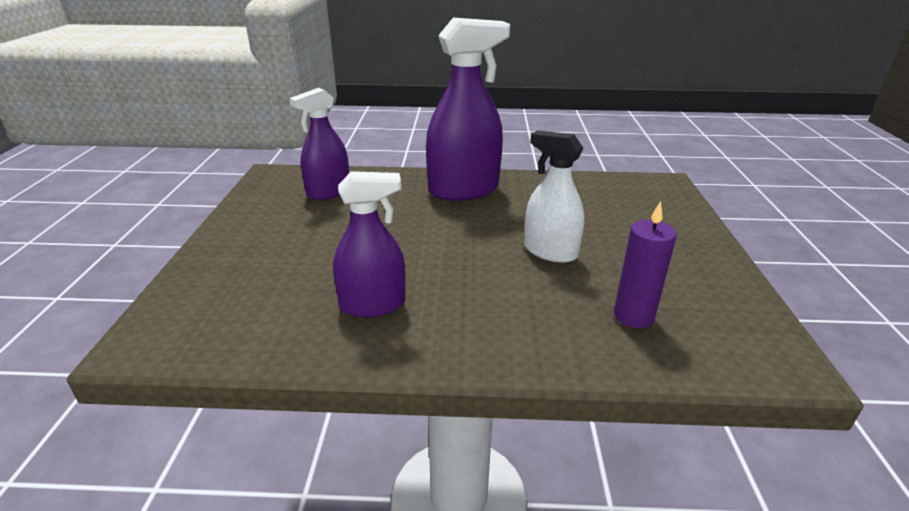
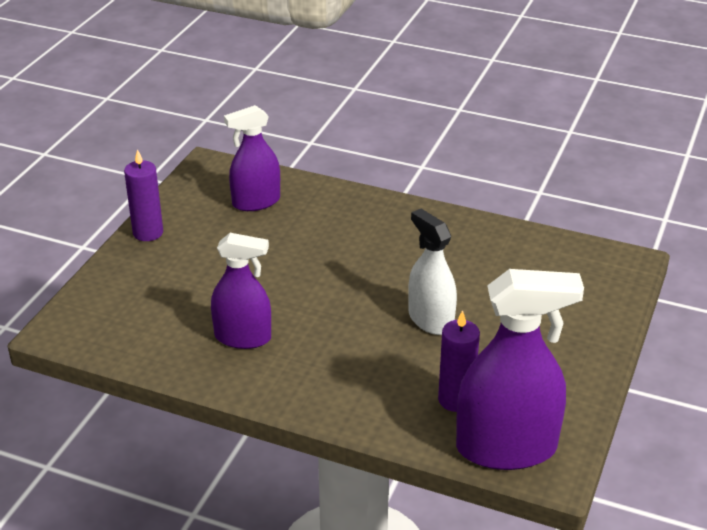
camera: 20 degrees right, 5 degrees up
purple spray bottle [426,18,510,201] -> purple spray bottle moved to [456,269,584,470]
none -> purple candle [124,149,163,241]

